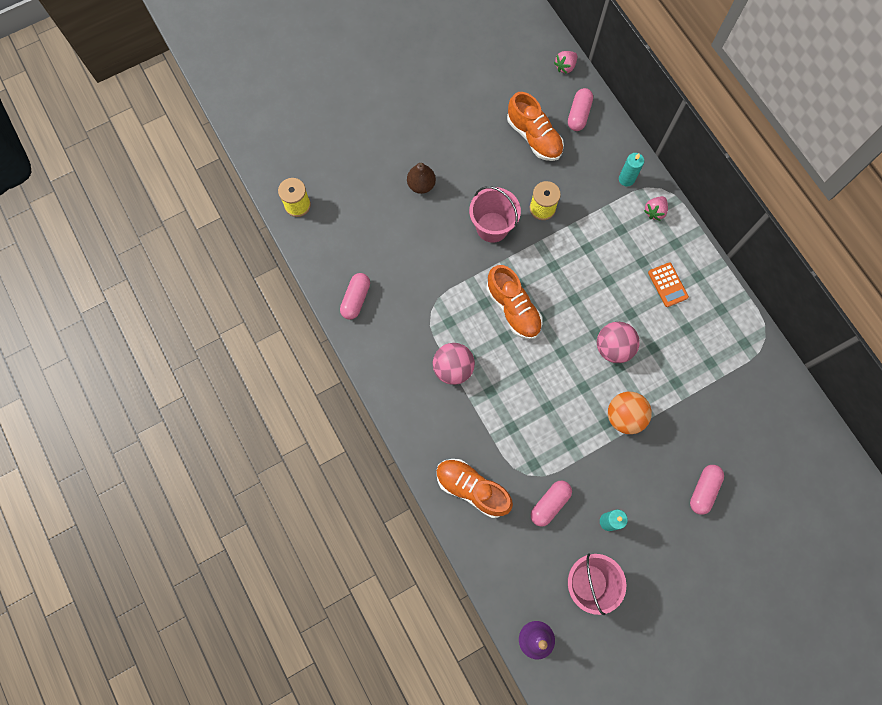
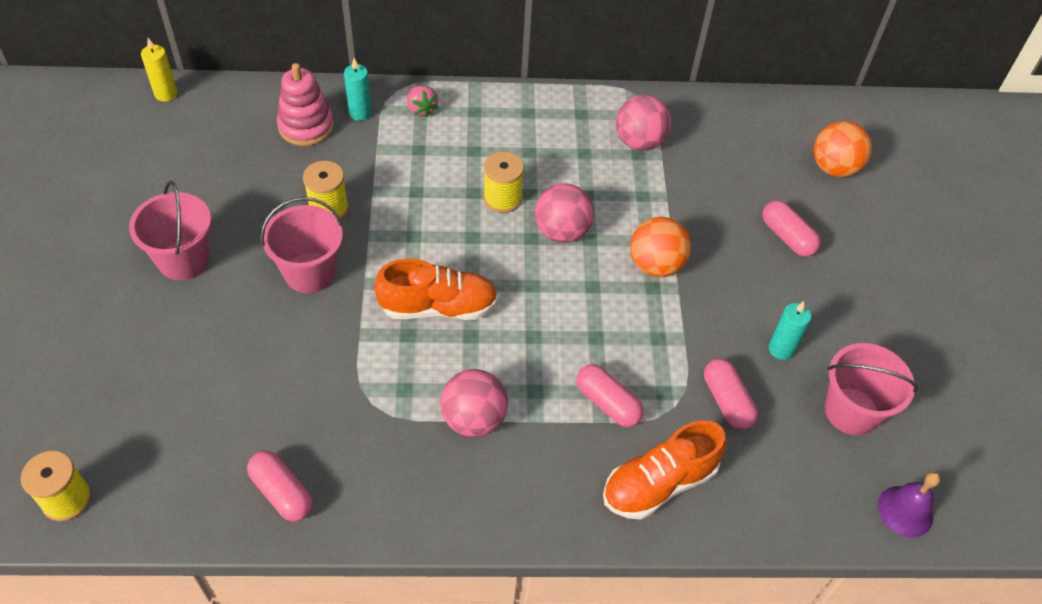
camera: 65 degrees left, 20 degrees down
brown pear [407,163,436,194] -> none
orange shoe [507,92,564,161] -> none
pink strawberry [554,51,577,74] -> yellow candle [141,38,178,102]
pink capsule [568,88,593,131] -> pink capsule moved to [576,364,644,427]
orange calculator [648,262,689,307] -> none
none -> pink bucket [129,181,211,280]
none -> pink stacking toy [277,63,334,146]
none -> yellow spool [483,151,524,213]
none -> pink ball [616,95,671,151]
none -> orange ball [814,121,872,177]

